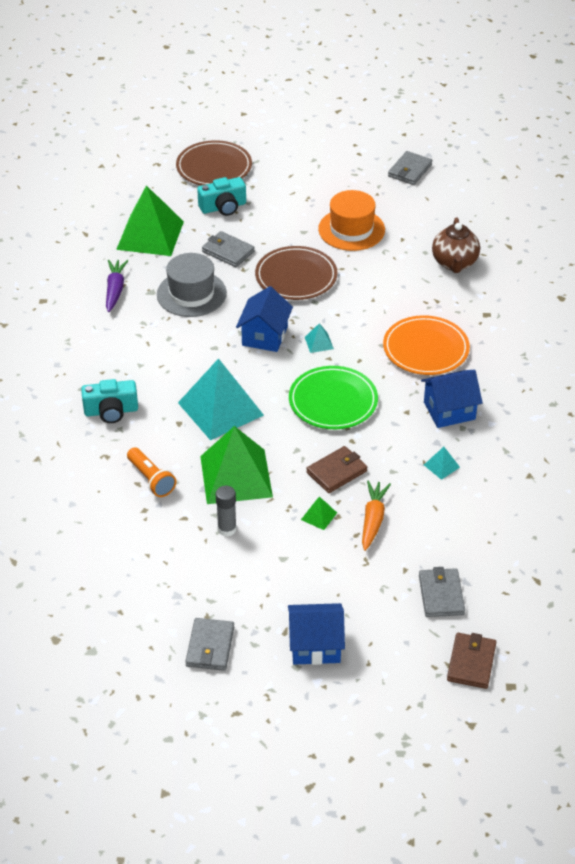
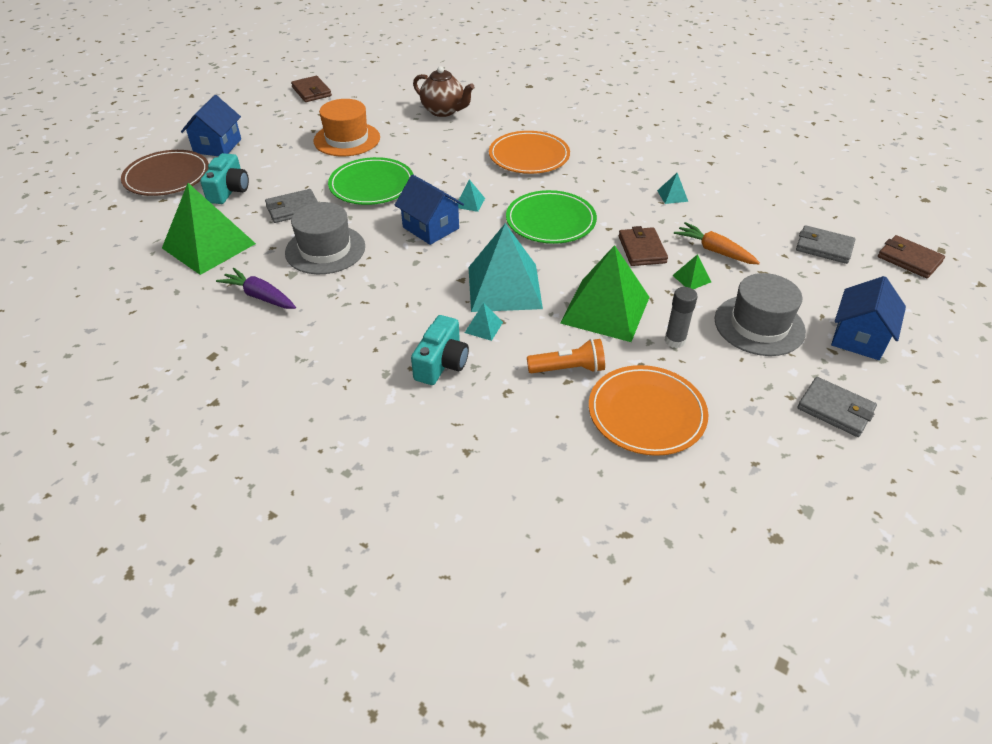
camera: 60 degrees left, 0 degrees up
brown plate [255,246,337,300] -> green plate [328,157,414,205]
grey wallet [388,151,433,185] -> brown wallet [291,76,332,102]
blue house [421,370,483,428] -> blue house moved to [181,95,241,156]
none -> turquoise pyramid [465,303,503,341]
none -> orange plate [589,365,708,456]
none -> grey hat [715,273,806,356]

